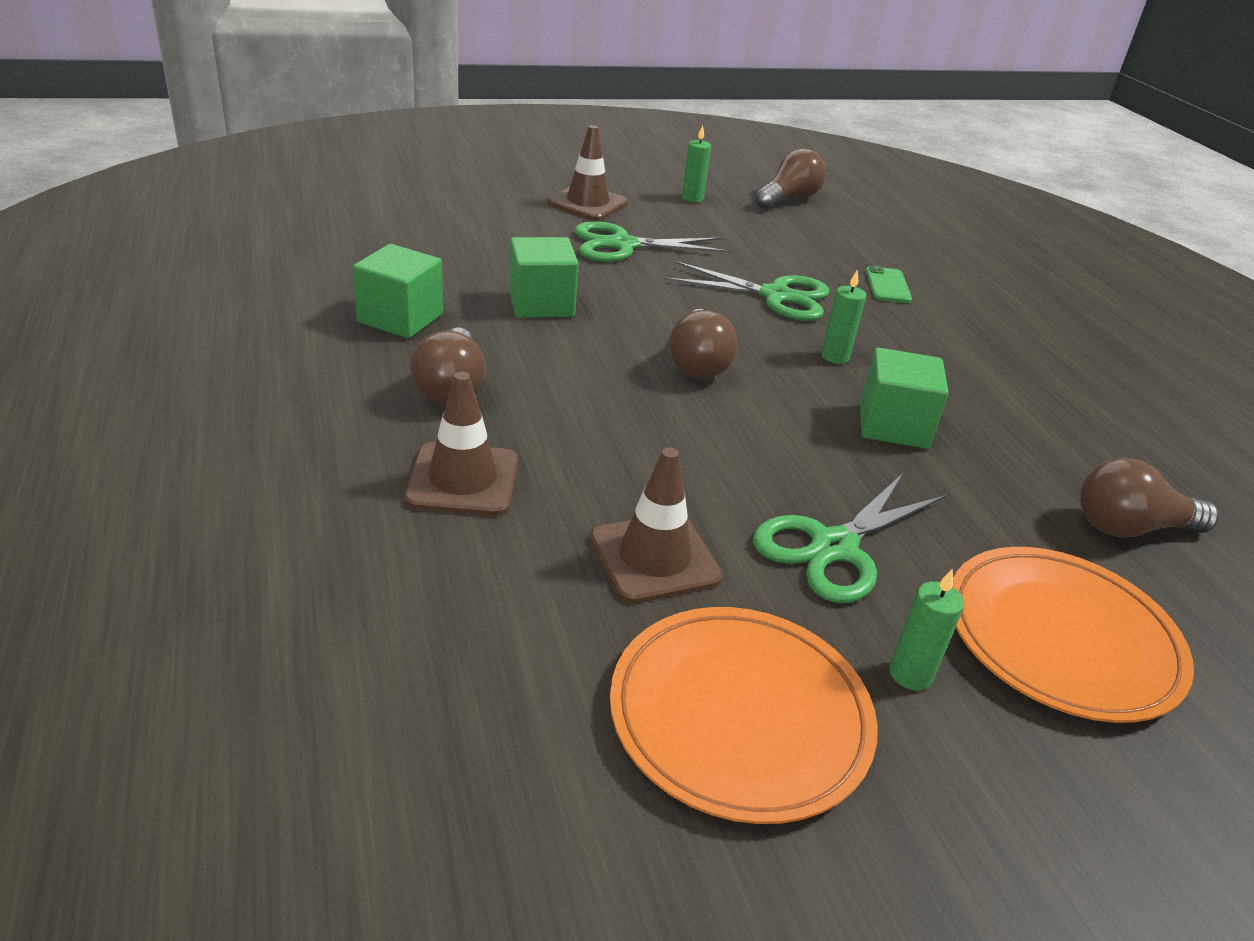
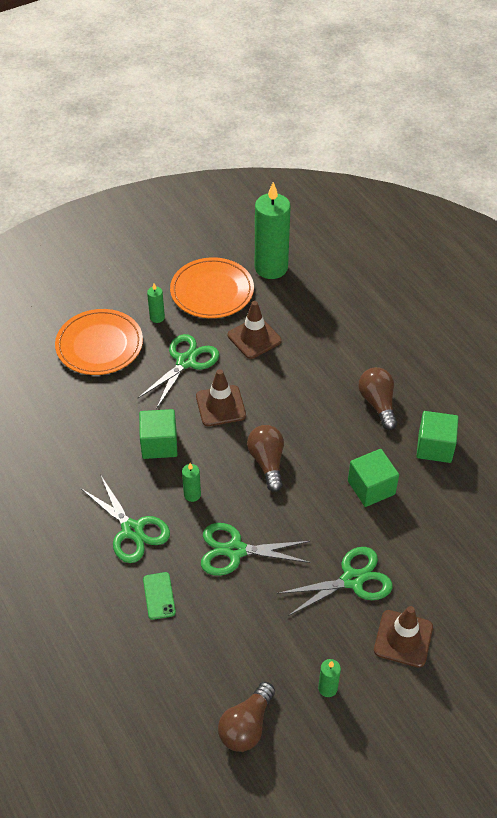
camera: 170 degrees right, 15 degrees up
brown traffic cone [404,372,518,516] -> brown traffic cone moved to [196,369,246,426]
brown light bulb [1080,457,1219,538] -> none
none -> green scissors [80,474,170,563]
none -> green candle [255,182,291,279]

